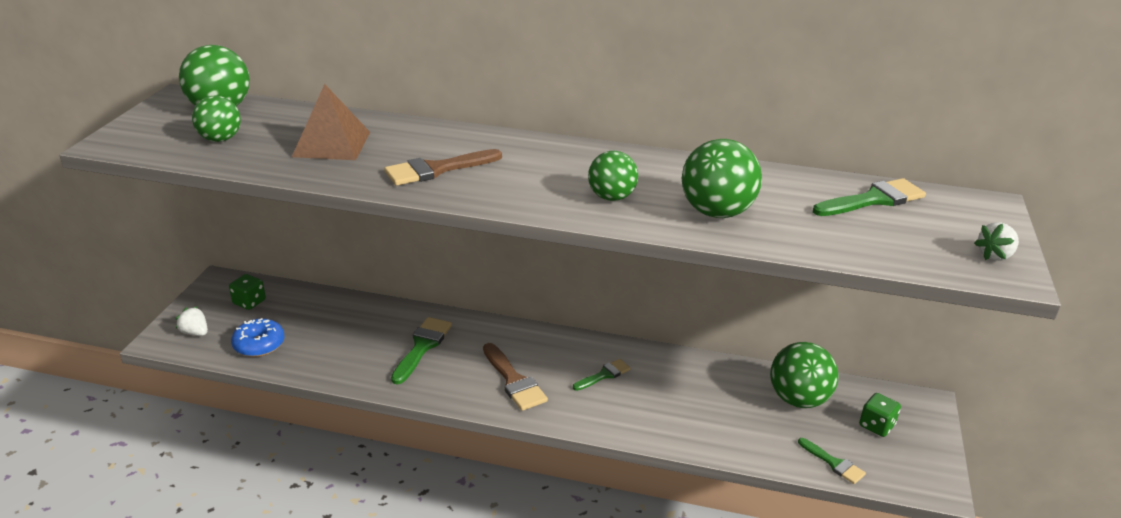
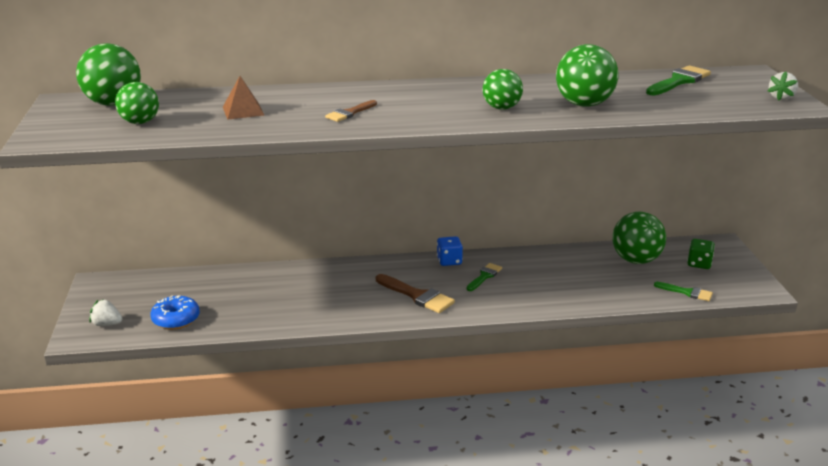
camera: 20 degrees left, 5 degrees down
green dice [229,274,266,310] -> none
brown pyramid [292,84,370,160] -> brown pyramid [223,76,264,120], size x0.65
brown brush [384,149,502,186] -> brown brush [325,100,377,122], size x0.62
green brush [391,317,452,384] -> none
none -> blue dice [437,236,463,266]

